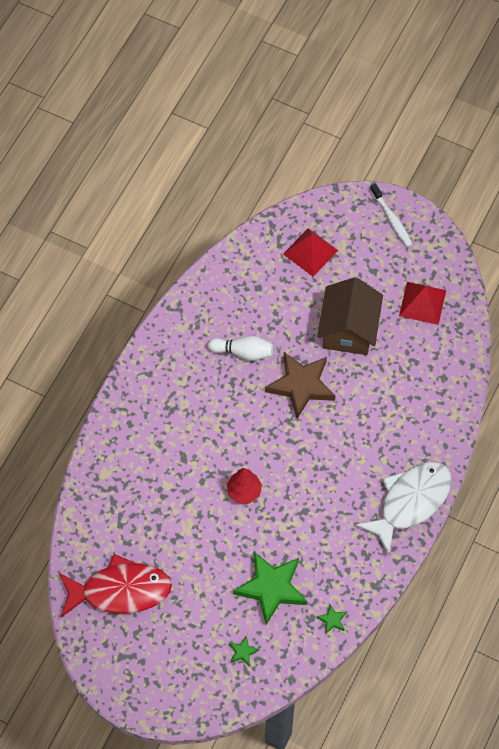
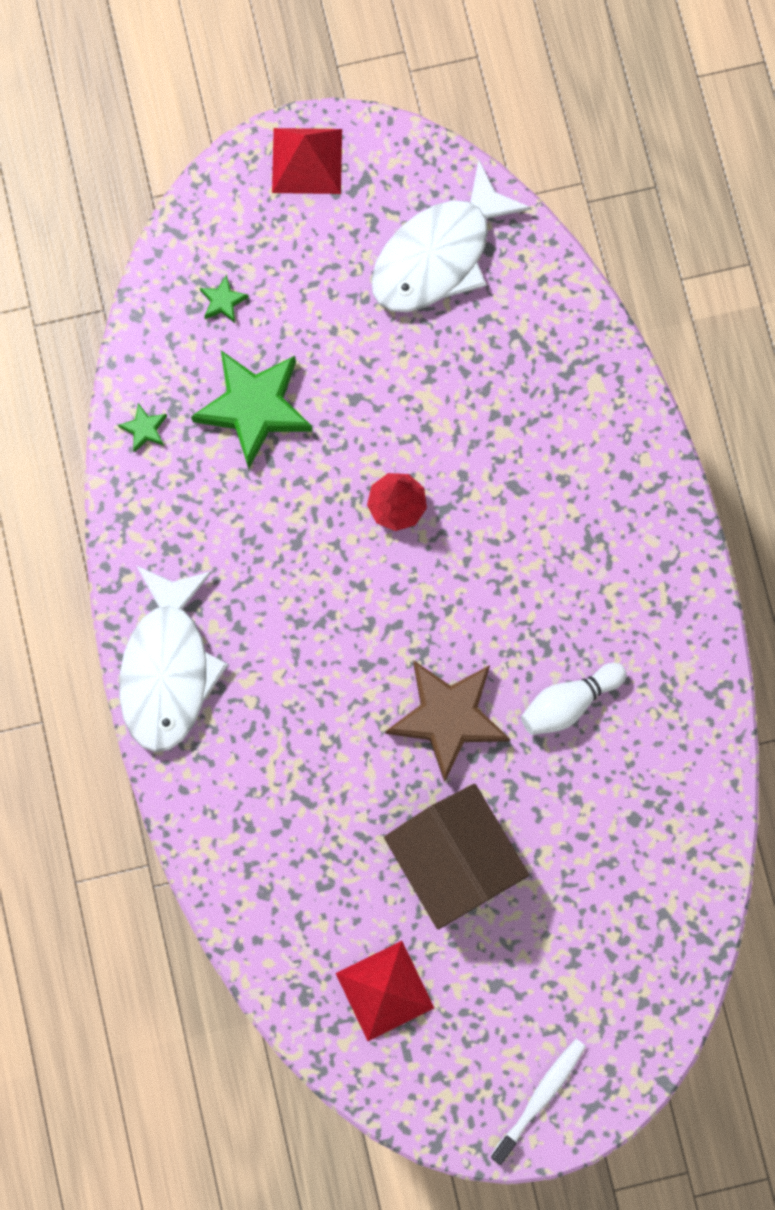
camera: 140 degrees right, 15 degrees up
red fish [59,554,172,618] -> white fish [371,160,532,312]
red pyramid [283,228,338,276] -> red pyramid moved to [272,128,342,194]
white toothbrush [370,183,413,247] -> white toothbrush turned 105 degrees clockwise [491,1039,586,1165]

